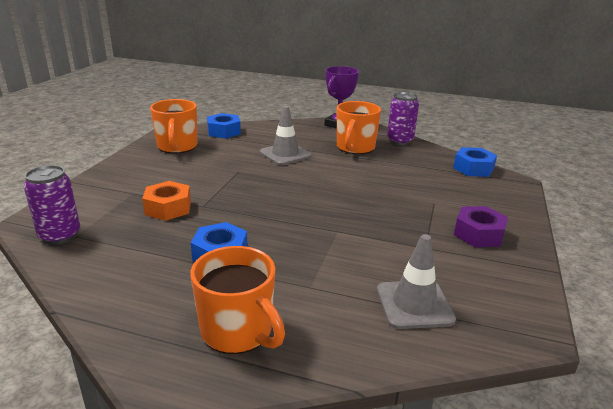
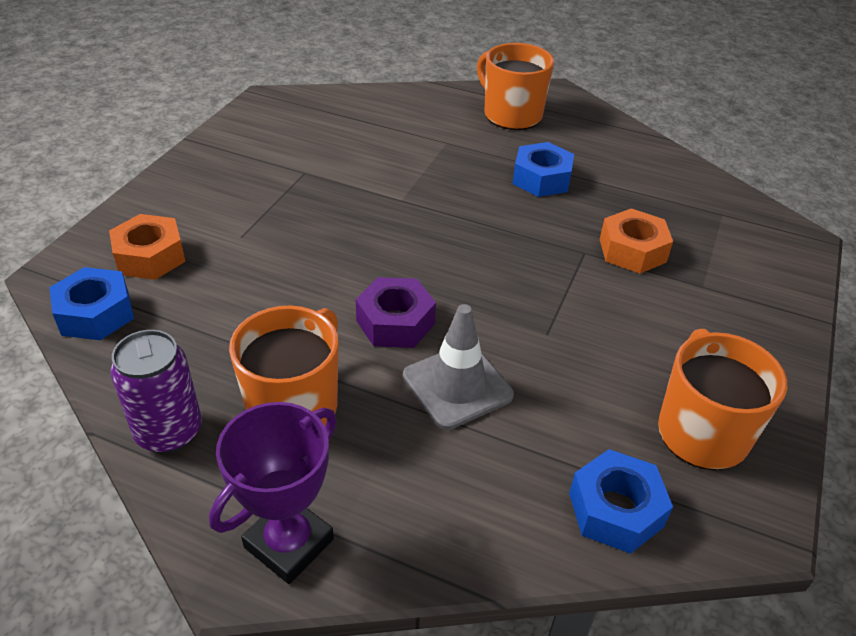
camera: 175 degrees left, 15 degrees up
purple can [24,165,80,245] -> none
grey traffic cone [377,234,456,329] -> none
purple nut [454,206,508,247] -> purple nut moved to [356,277,436,348]
none -> orange nut [109,214,186,280]

